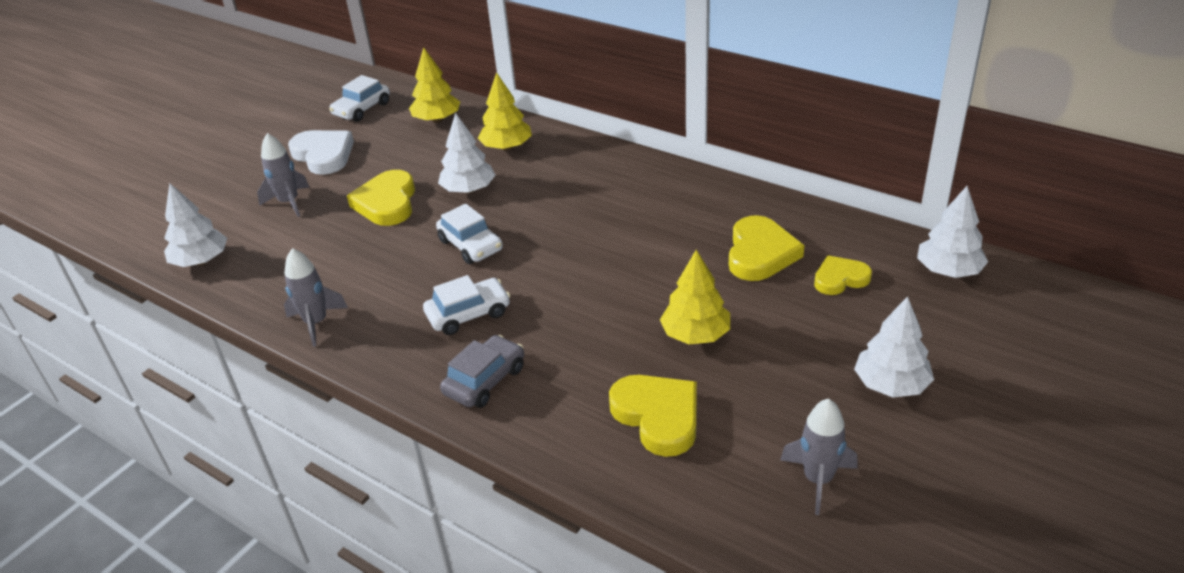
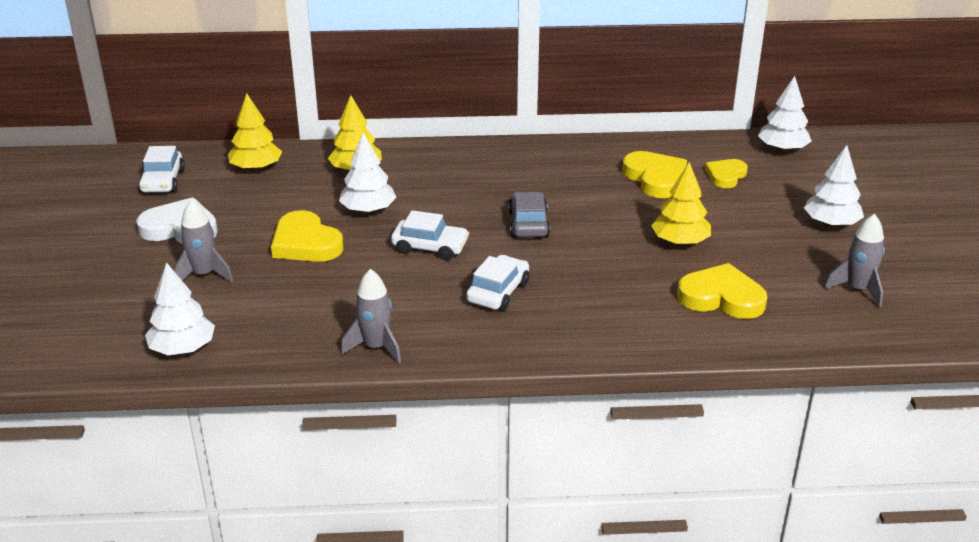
camera: 40 degrees left, 5 degrees down
grey car [440,335,524,408] -> grey car moved to [508,192,550,237]

